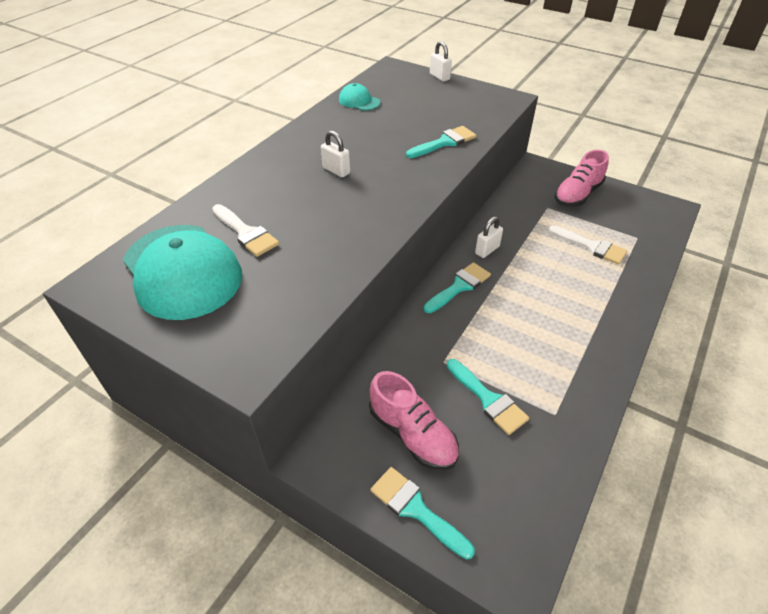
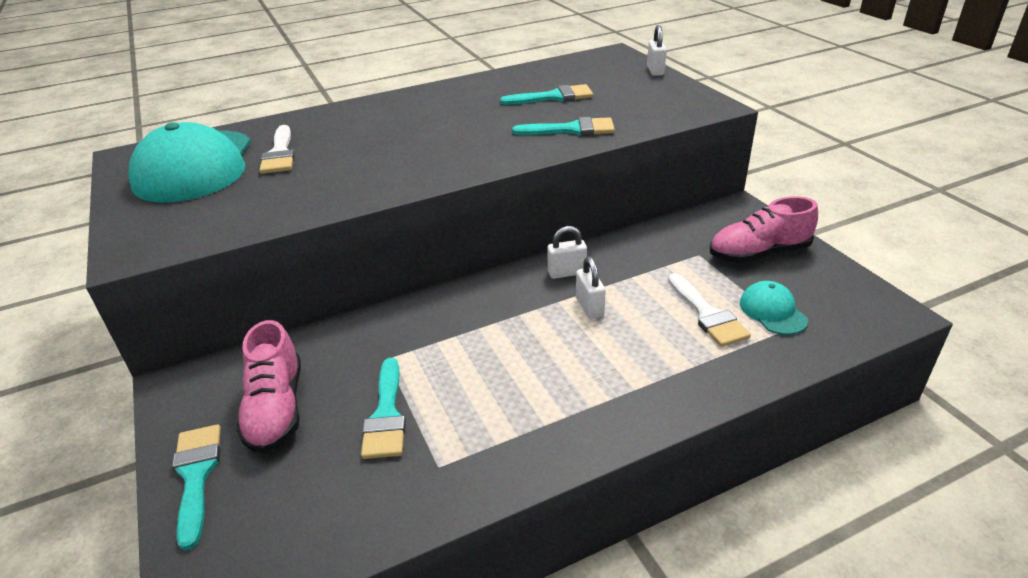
camera: 35 degrees right, 10 degrees down
white padlock [321,131,350,177] -> white padlock moved to [576,256,606,319]
turquoise cap [339,83,380,111] -> turquoise cap moved to [740,281,808,335]
turquoise brush [424,262,491,313] -> turquoise brush moved to [500,84,593,105]

